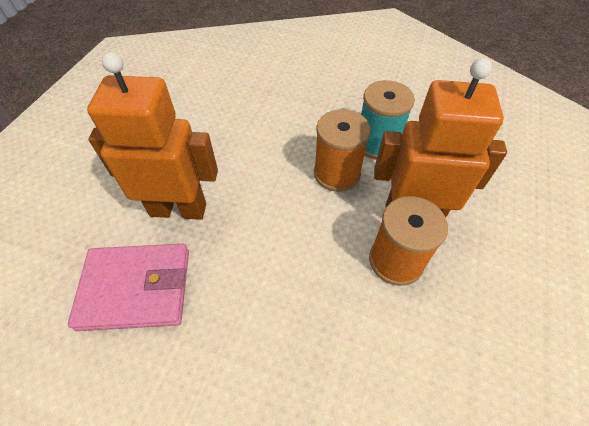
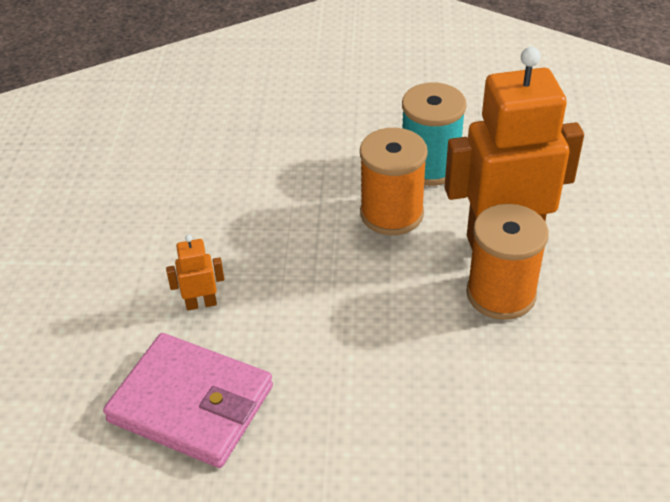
camera: 15 degrees left, 10 degrees down
pink wallet [68,244,189,331] -> pink wallet turned 45 degrees clockwise [103,333,273,468]
orange robot [87,52,218,220] -> orange robot [166,235,224,311], size x0.41

